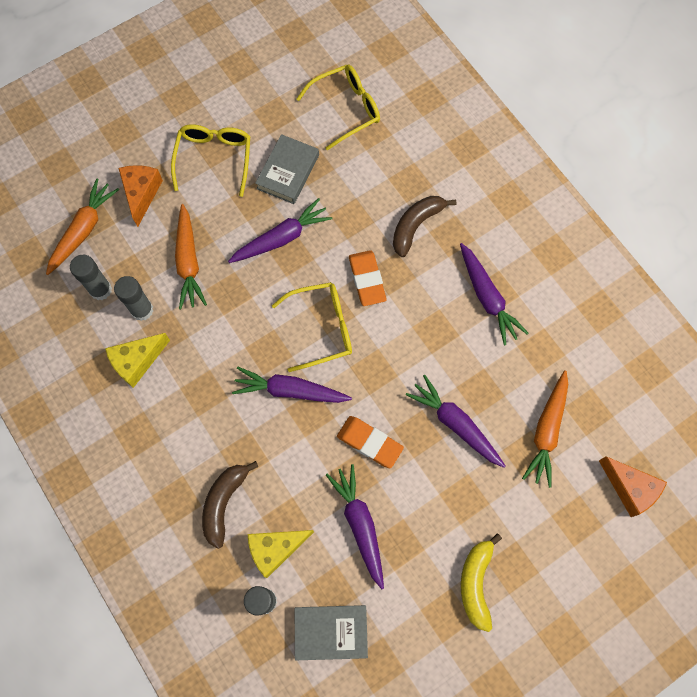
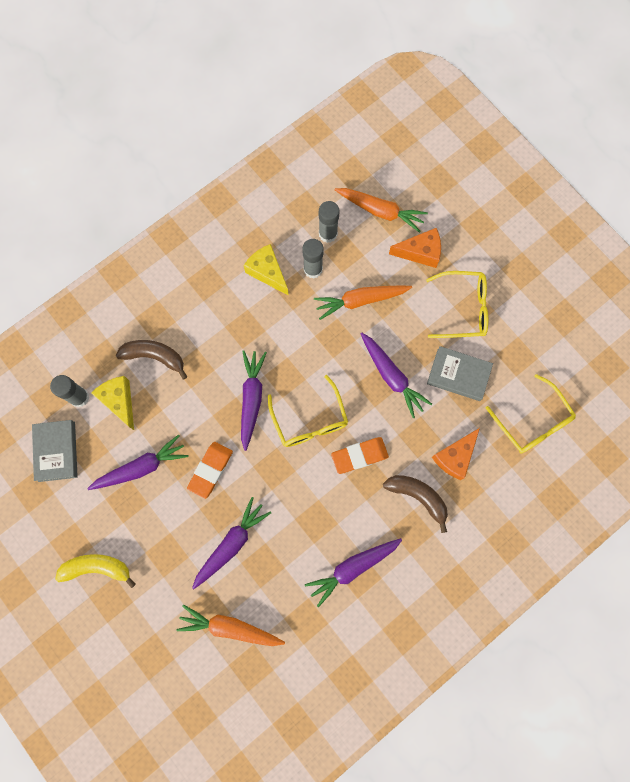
camera: 85 degrees right, 5 degrees up
orange cheese [599,456,667,517] -> orange cheese moved to [432,428,480,480]

